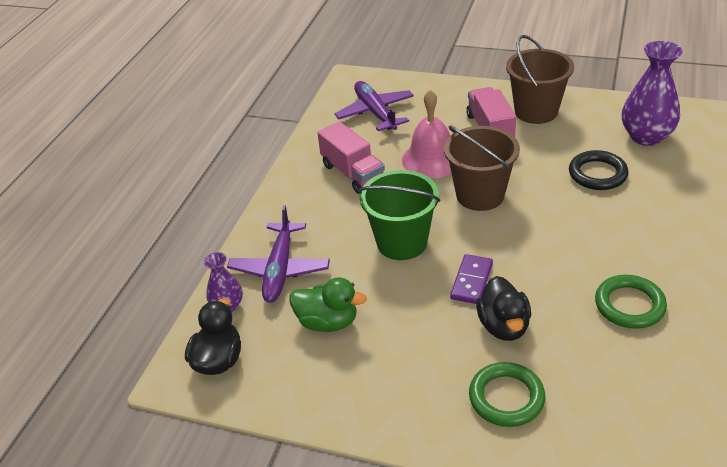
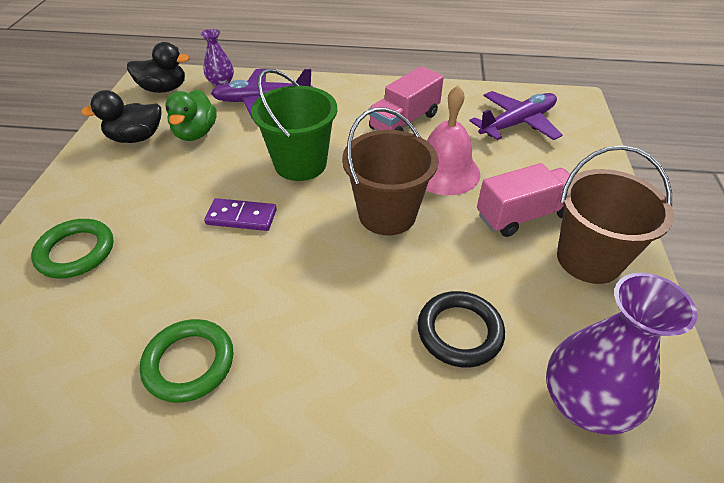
camera: 75 degrees right, 5 degrees up
black duck [476,276,531,341] -> black duck moved to [81,90,161,143]

